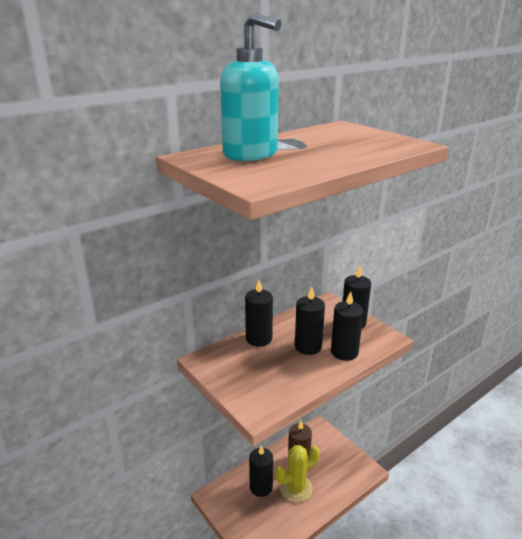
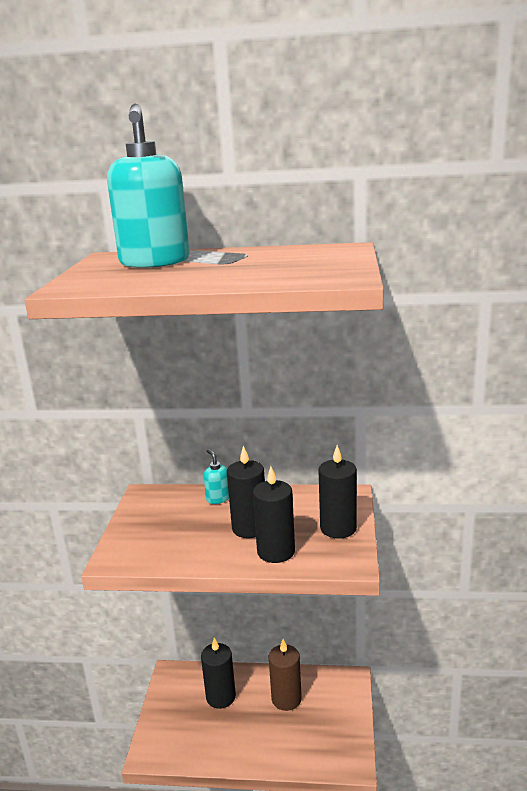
camera: 45 degrees right, 5 degrees down
black candle [245,280,273,347] -> turquoise soap dispenser [204,449,229,504]
yellow cactus [275,445,320,503] -> none

